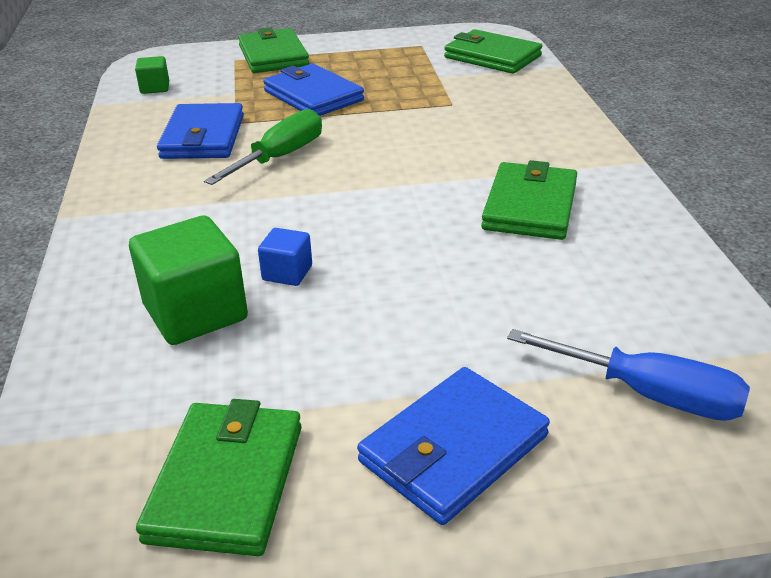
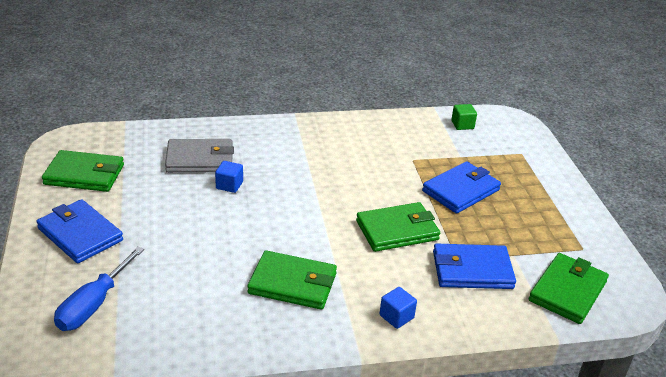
camera: 85 degrees right, 0 degrees up
green cube [129,215,248,345] -> grey wallet [165,139,234,173]
blue wallet [157,103,244,159] -> blue wallet moved to [433,244,516,289]
green screwdriver [204,109,322,185] -> none
green wallet [238,27,309,73] -> green wallet moved to [356,202,440,252]
none -> blue cube [379,287,417,329]

